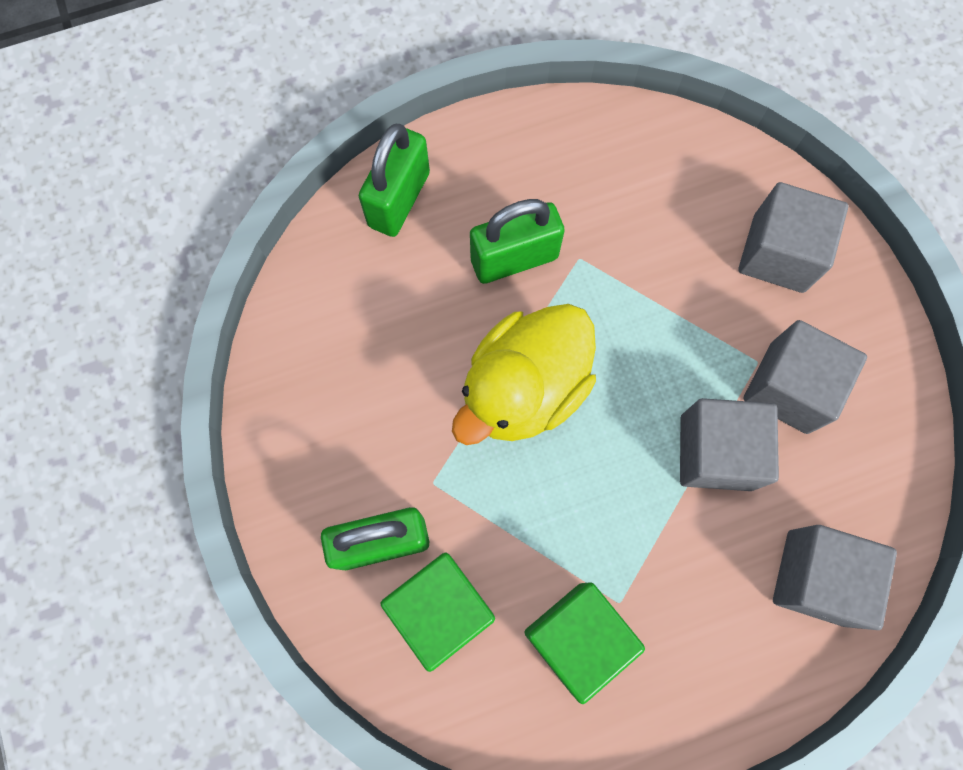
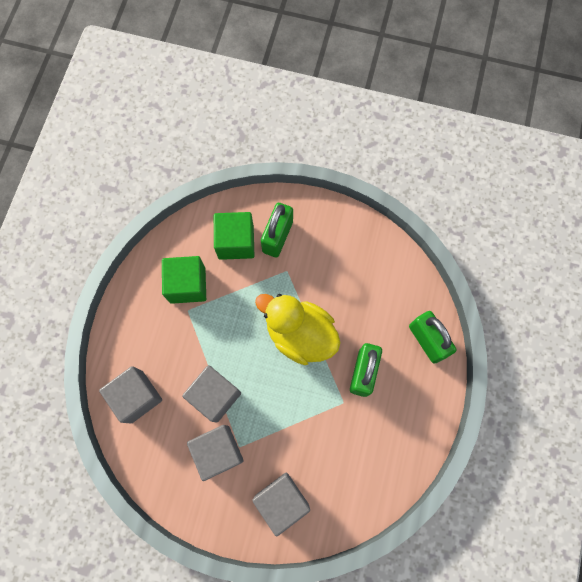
camera: 125 degrees right, 0 degrees up
yellow duck [452,304,596,445] -> yellow duck turned 45 degrees counterclockwise [255,294,341,365]

